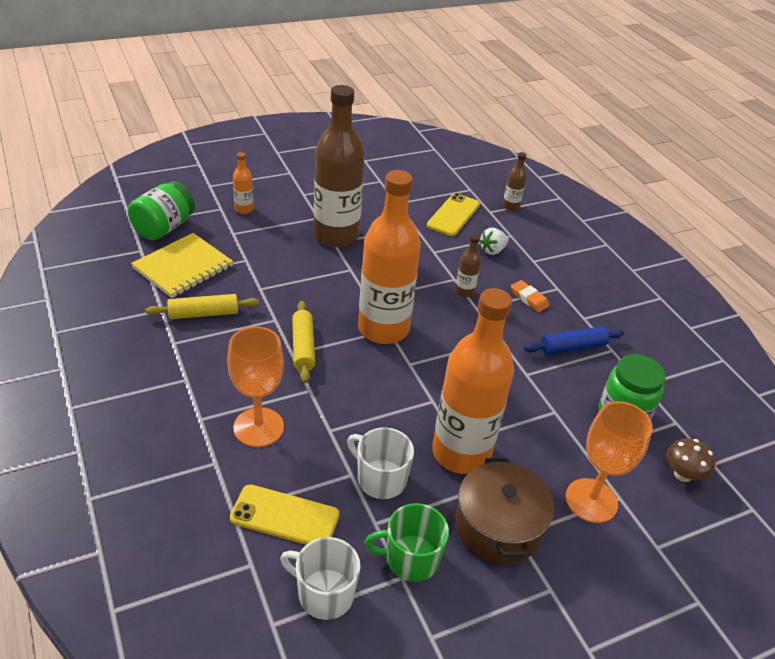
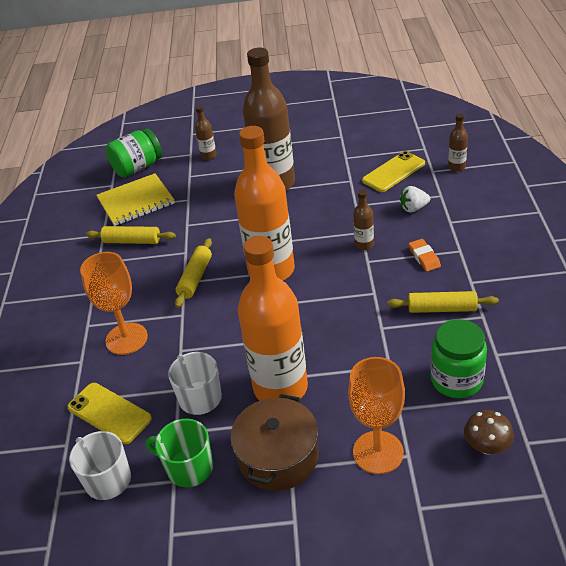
camera: 30 degrees right, 0 degrees up
orange bottle [233,152,253,214] -> brown bottle [195,106,217,160]
blue rolling pin [524,326,624,355] -> yellow rolling pin [387,291,499,313]

